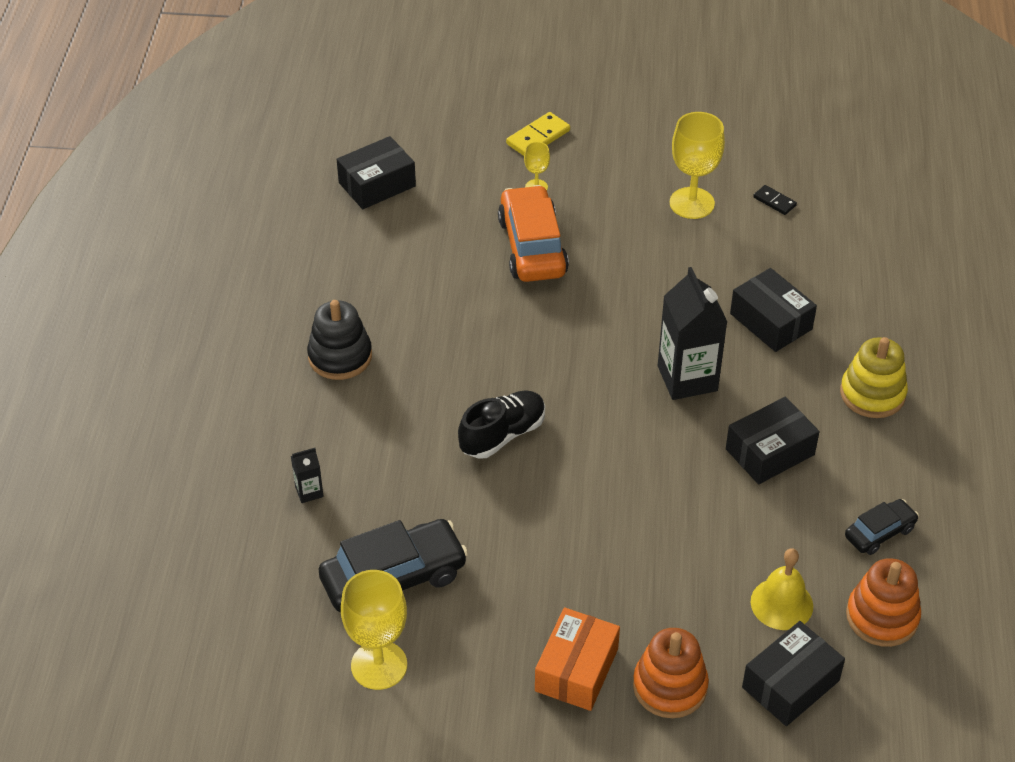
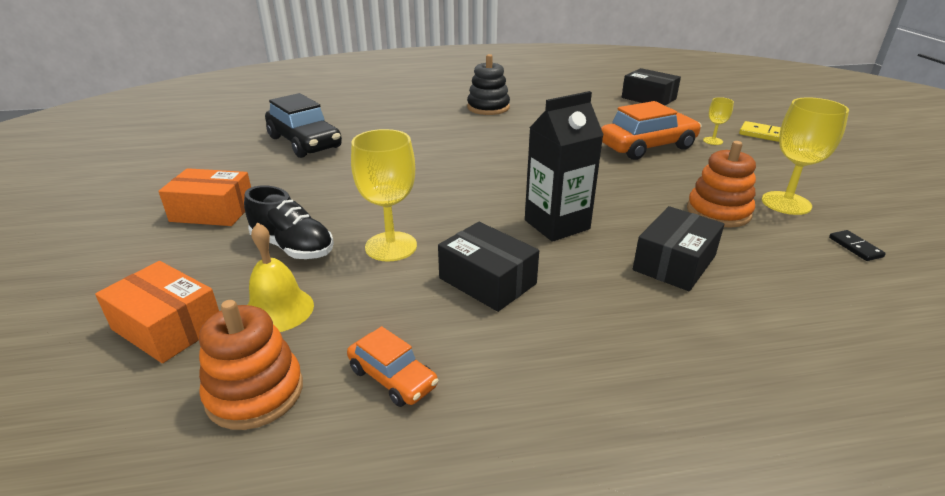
camera: 75 degrees right, 15 degrees down
black carton [291,448,324,503] -> none
yellow goblet [341,570,407,690] -> yellow goblet moved to [351,129,417,262]
black shoe [458,390,545,459] -> black shoe moved to [244,186,334,259]
orange stacking toy [633,628,709,718] -> orange stacking toy moved to [687,141,756,228]
black box [742,621,845,726] -> orange box [95,261,219,363]
black domino [753,185,797,215] -> black domino turned 45 degrees counterclockwise [829,230,886,261]
yellow stacking toy [840,337,908,418] -> none
black car [845,499,919,555] -> orange car [347,326,438,407]

